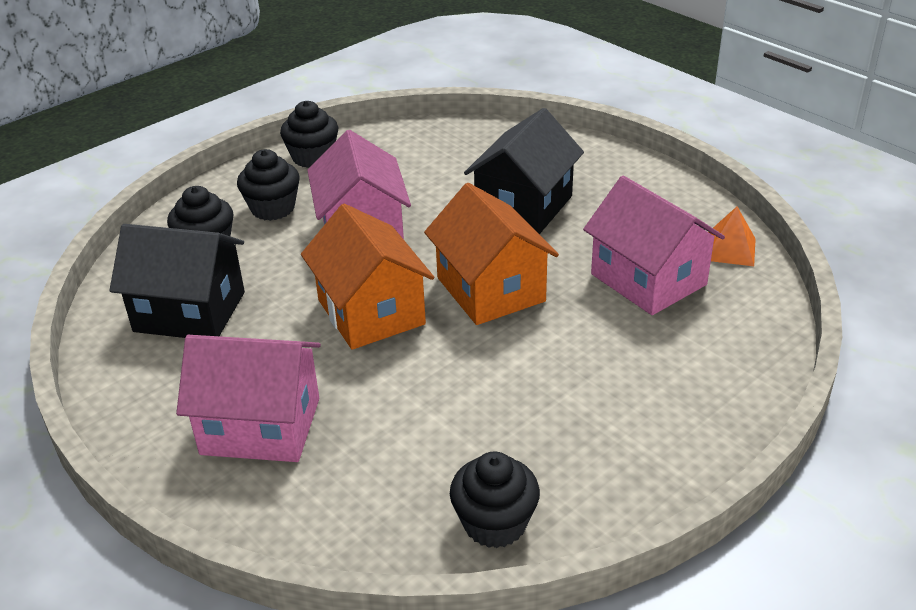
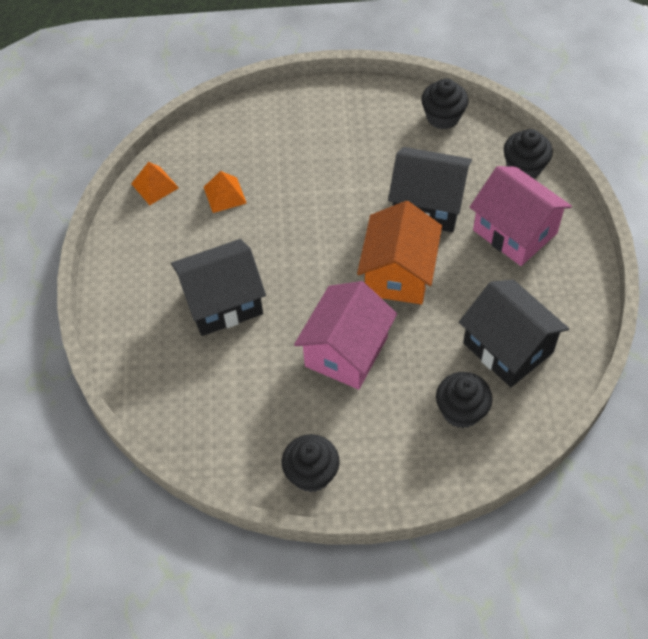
camera: 140 degrees left, 20 degrees up
black cupcake [237,149,300,221] -> black cupcake moved to [504,129,553,178]
orange house [424,183,559,325] -> none
pink house [583,176,725,315] -> orange pyramid [204,171,247,213]
none -> black house [388,147,472,232]

